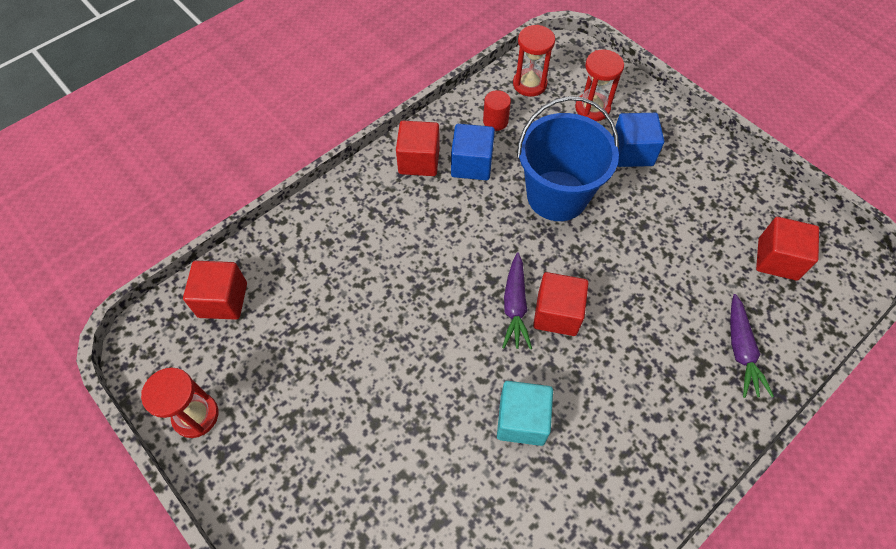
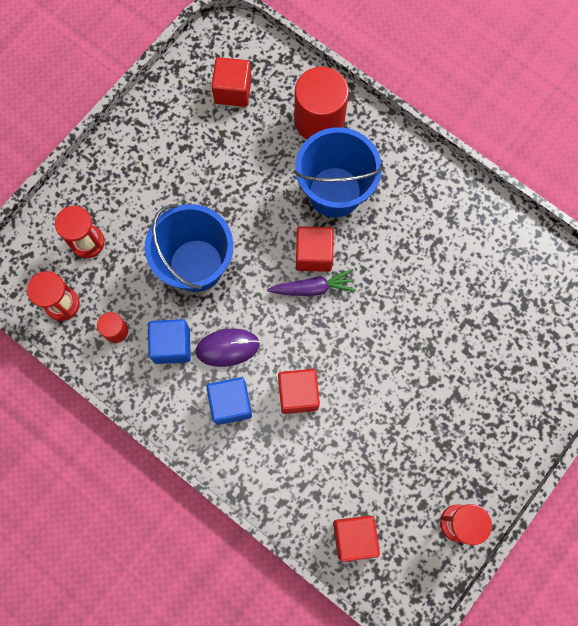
camera: 100 degrees left, 15 degrees up
red cube [396,121,440,176] -> red cube moved to [278,369,320,414]
turquoise cube [497,381,553,446] -> none
blue cube [612,113,664,167] -> blue cube moved to [206,377,252,425]
purple carrot [730,294,774,398] -> red cylinder [294,67,349,139]
none -> purple mouse [196,328,260,367]
none -> blue bucket [294,127,383,217]

